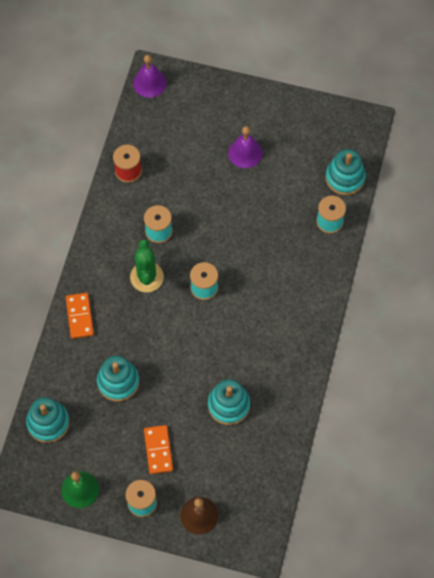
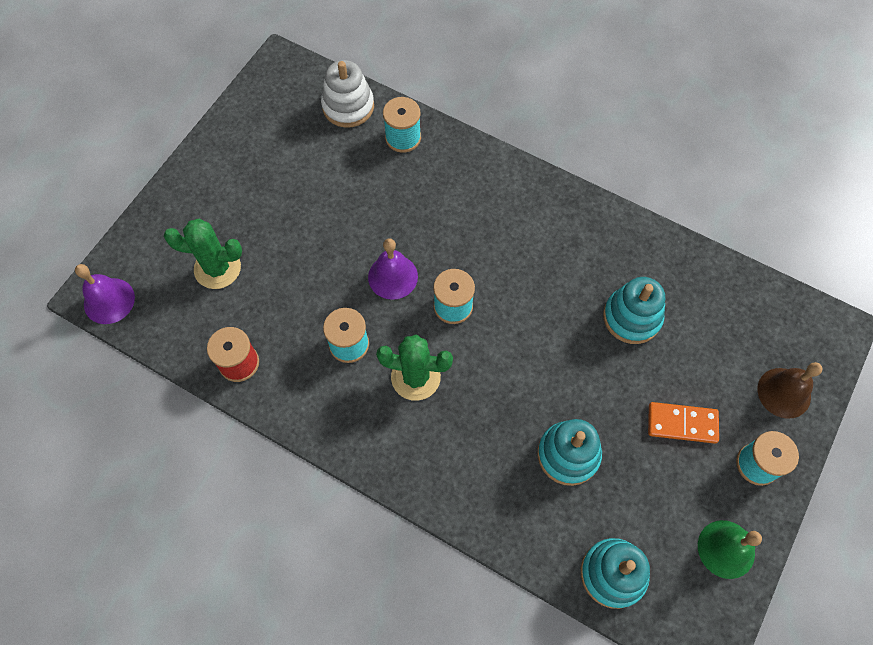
camera: 75 degrees left, 0 degrees up
orange domino [66,293,94,339] -> none
purple bell [228,126,262,168] -> purple bell moved to [368,238,418,300]
turquoise stacking toy [325,149,366,195] -> white stacking toy [321,60,374,128]
none -> green cactus [164,218,242,289]

